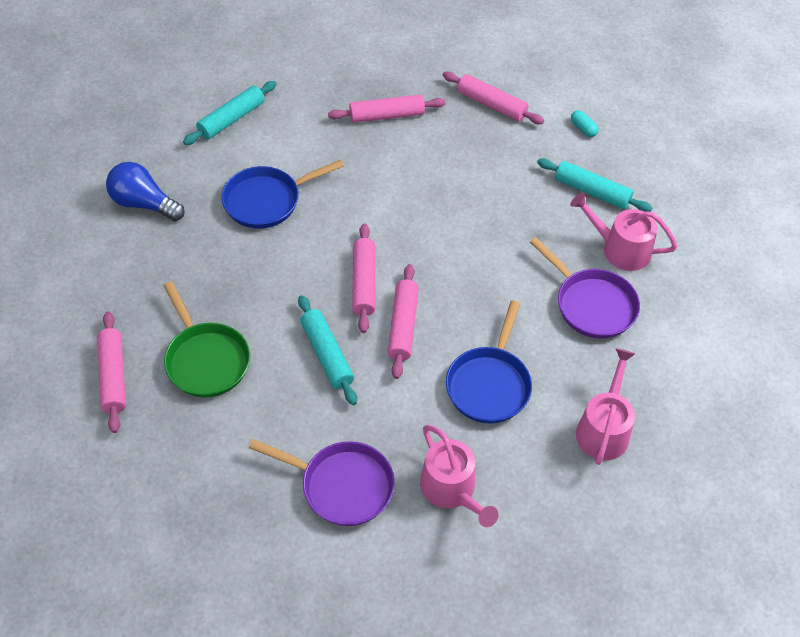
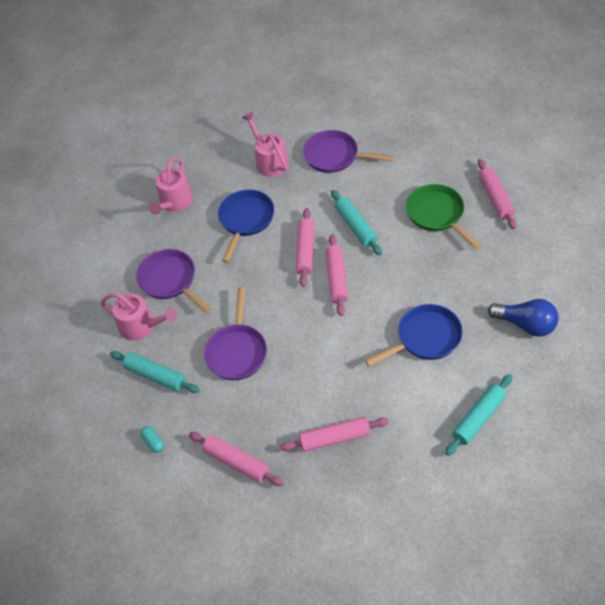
camera: 175 degrees left, 0 degrees up
none -> purple pan [204,287,267,380]

